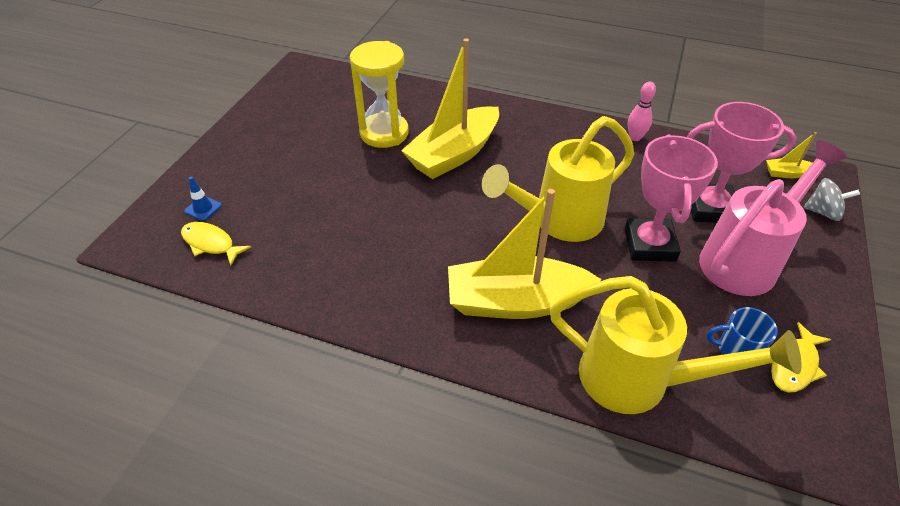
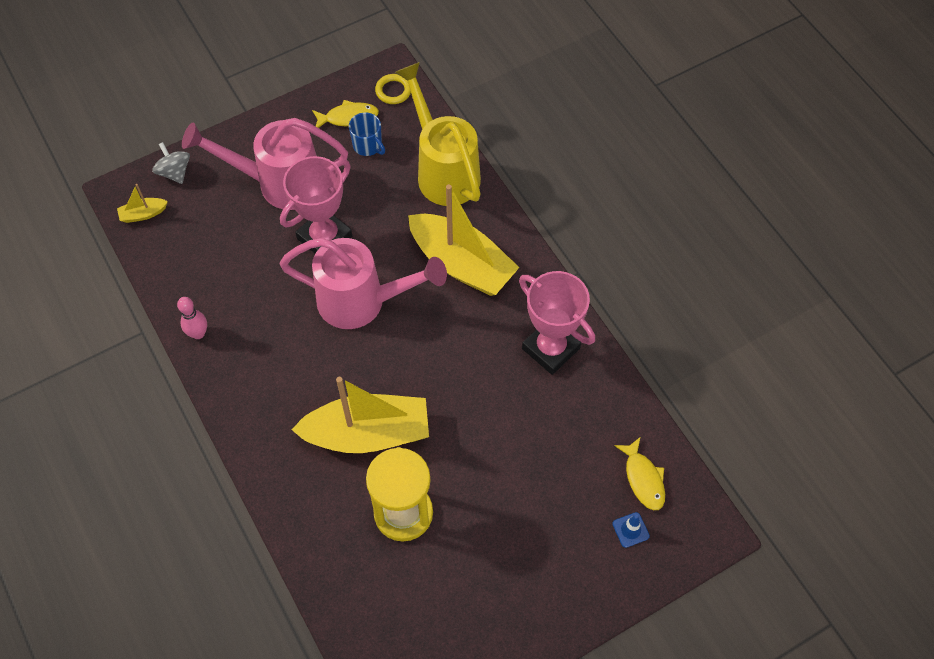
camera: 140 degrees left, 15 degrees up
yellow watering can [482,116,634,242] -> pink watering can [280,238,447,329]
pink trophy [687,102,797,223] -> pink trophy moved to [519,271,595,375]
yellow boat [766,132,817,178] -> yellow boat turned 120 degrees clockwise [117,184,168,223]
none -> yellow ring [375,74,411,104]

